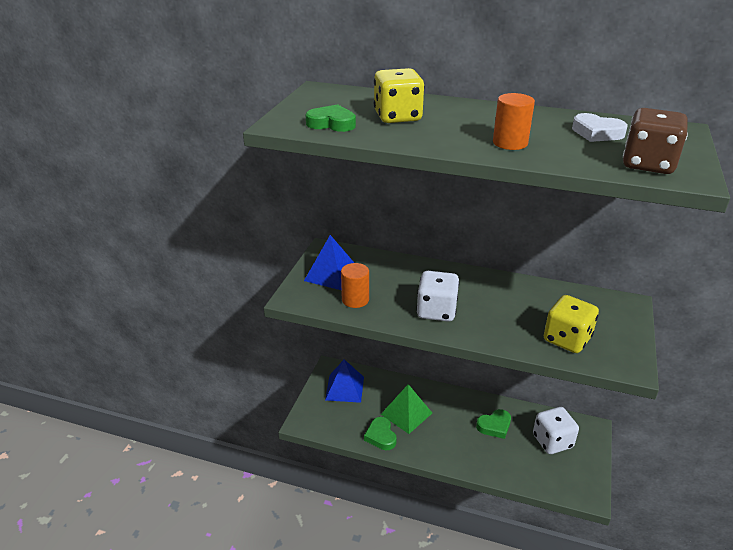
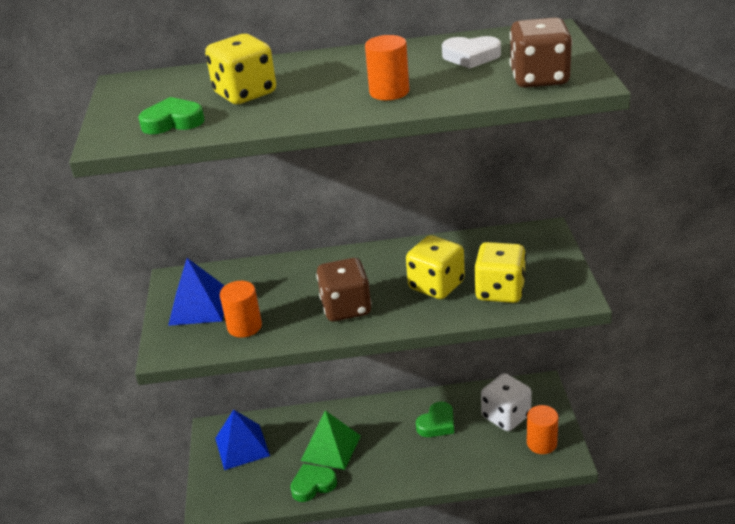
camera: 20 degrees left, 0 degrees up
green heart [364,417,397,450] -> green heart turned 105 degrees clockwise [290,464,337,502]
white dice [416,271,460,322] -> brown dice [316,258,372,322]
none -> yellow dice [406,235,465,299]
none -> orange cylinder [527,405,558,454]

